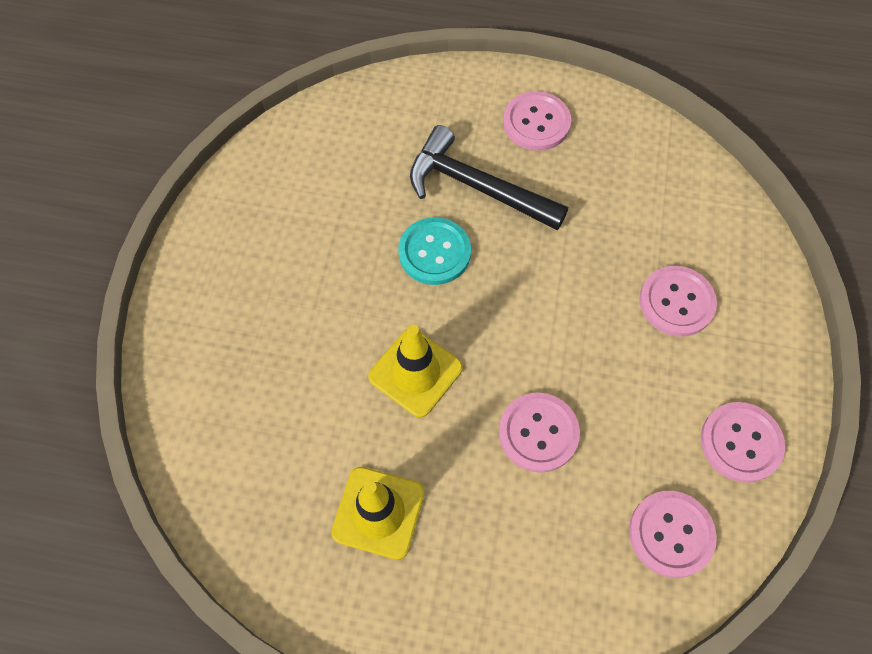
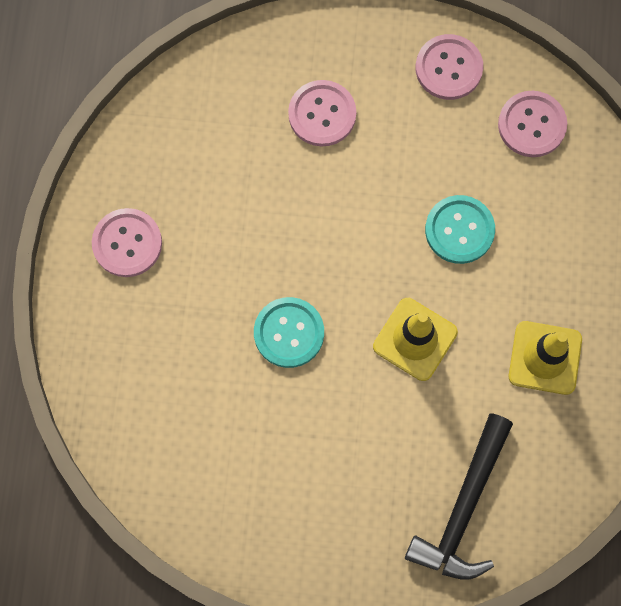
camera: 95 degrees left, 10 degrees up
black hammer [410,125,568,230] -> black hammer moved to [405,413,513,580]
pink button [499,392,580,473] -> turquoise button [425,195,495,264]

